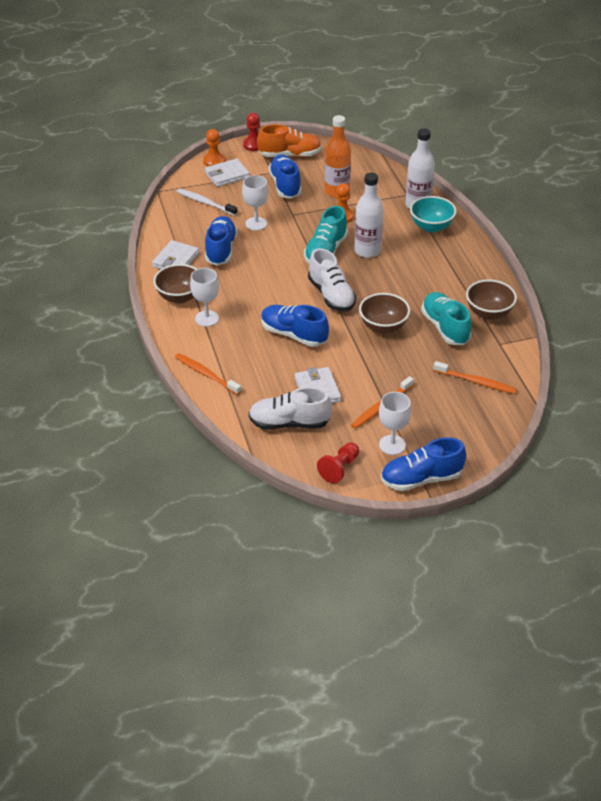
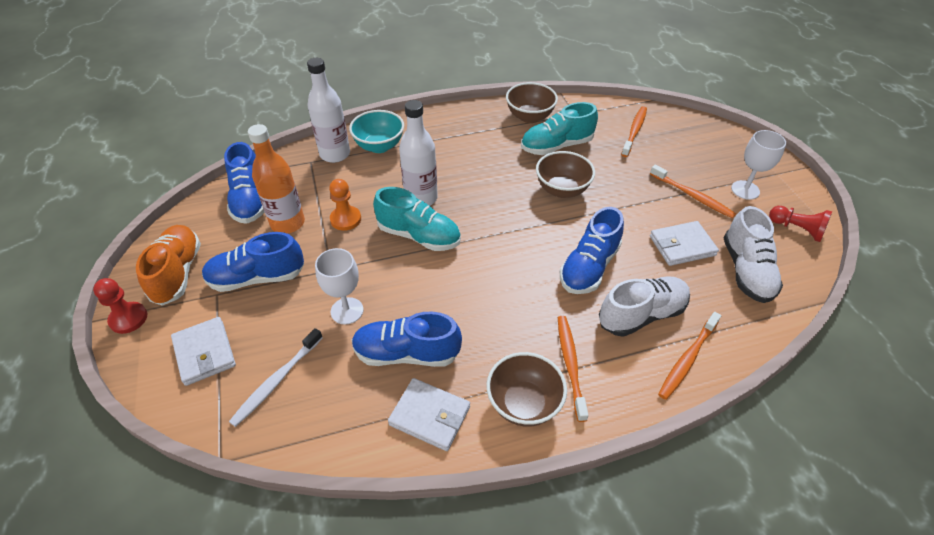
camera: 90 degrees left, 5 degrees up
white goblet [190,268,219,327] -> orange toothbrush [558,316,588,422]
orange pawn [203,129,225,167] -> none
white shoe [308,248,356,311] -> white shoe moved to [599,276,690,337]
blue shoe [381,437,466,491] -> blue shoe moved to [224,142,265,224]

